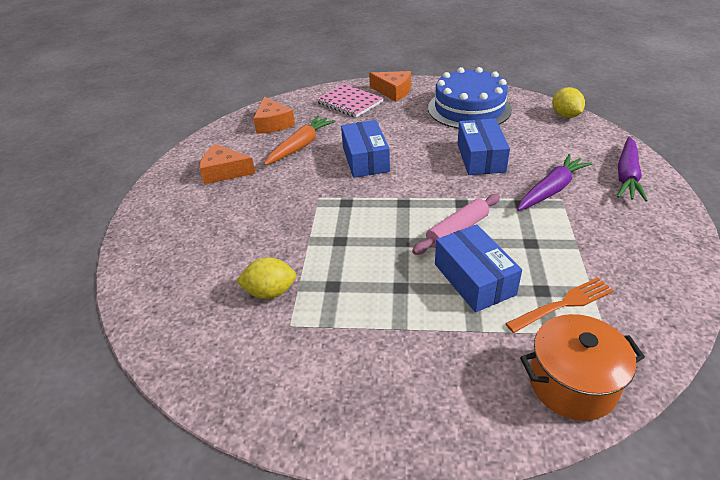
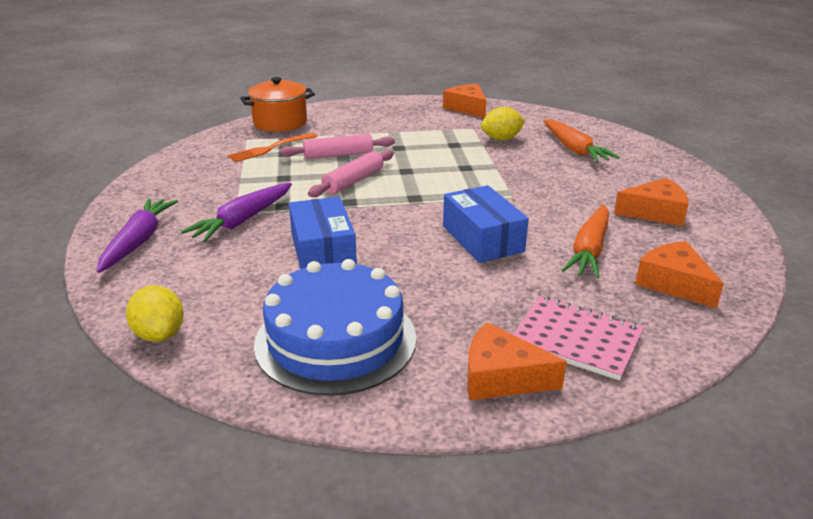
camera: 165 degrees right, 10 degrees down
blue box [435,224,522,312] -> pink rolling pin [280,134,395,159]
none -> orange cheese [443,84,486,118]
none -> orange carrot [543,119,620,163]

